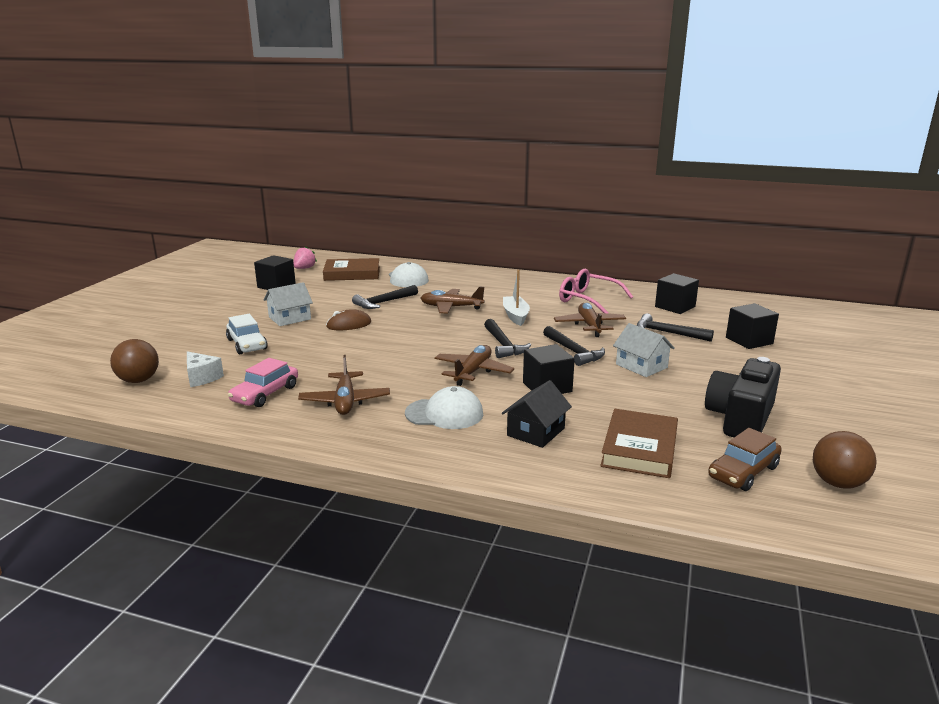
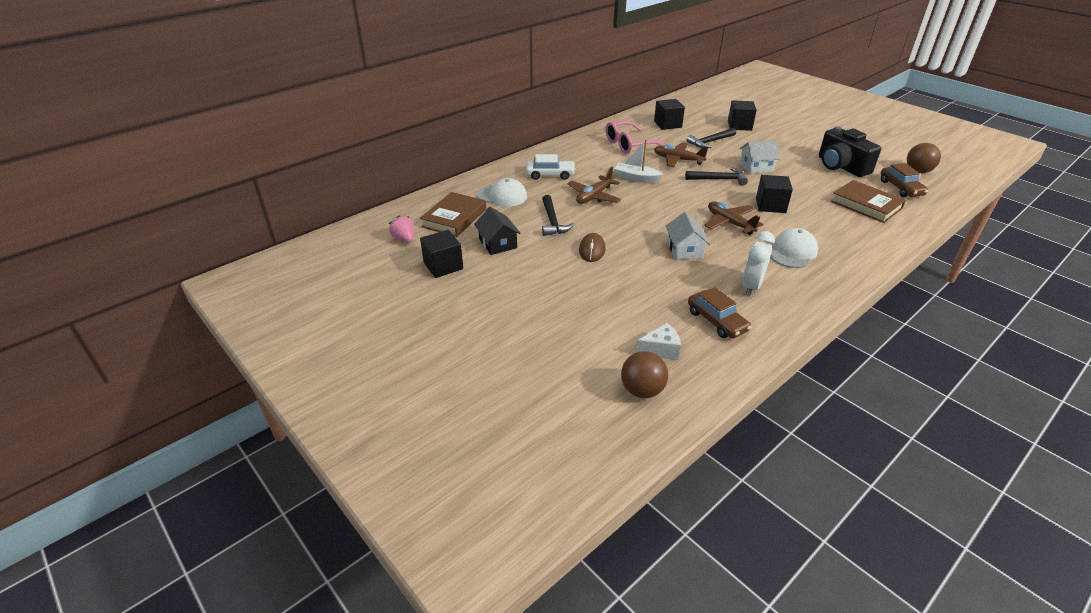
camera: 60 degrees left, 15 degrees up
white car [226,314,268,354] -> white car moved to [526,154,576,180]
pink car [228,358,298,407] -> brown car [688,287,751,338]
white house [264,282,313,326] -> white house moved to [666,212,710,260]
brown plane [298,355,390,415] -> white clock [742,231,775,296]
black hammer [484,319,531,358] -> none
black house [502,380,572,448] -> black house moved to [474,207,521,255]

